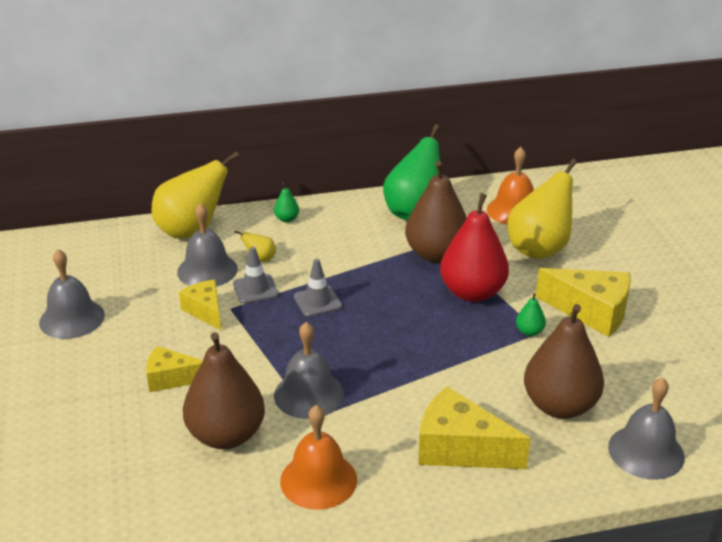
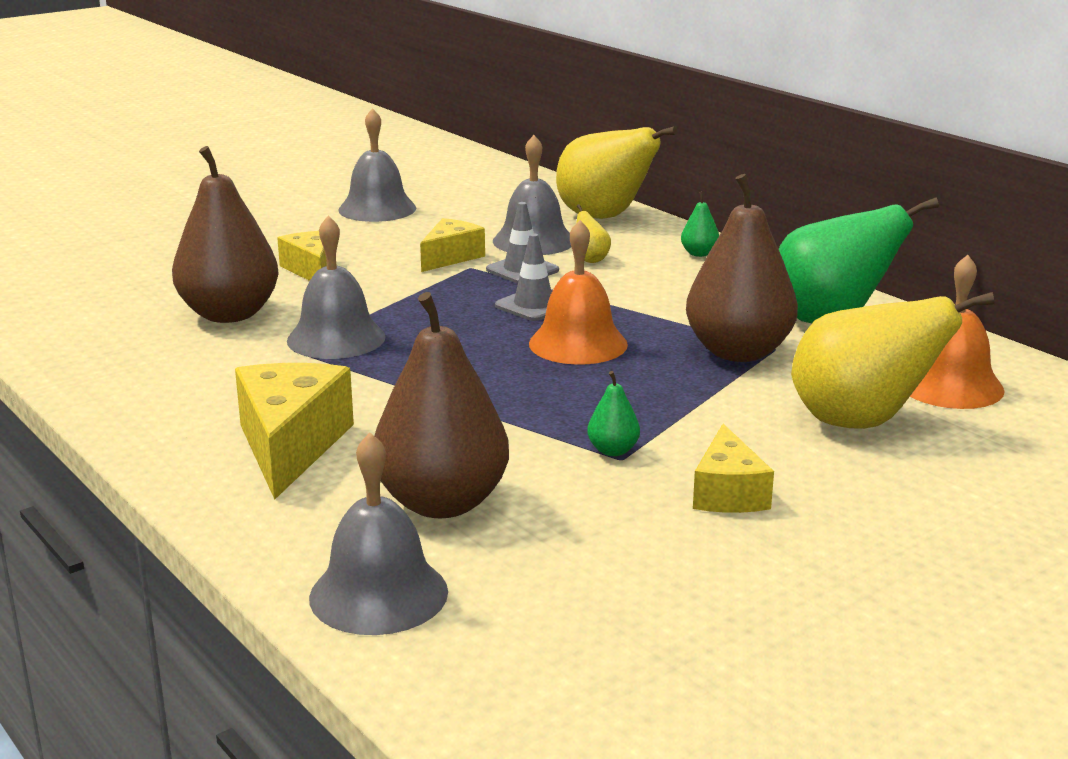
camera: 65 degrees right, 10 degrees down
orange bell [280,405,357,510] -> orange bell moved to [529,220,628,365]
red pear [440,193,509,302] -> none
yellow cheese [536,268,631,337] -> yellow cheese [693,424,774,513], size x0.62

